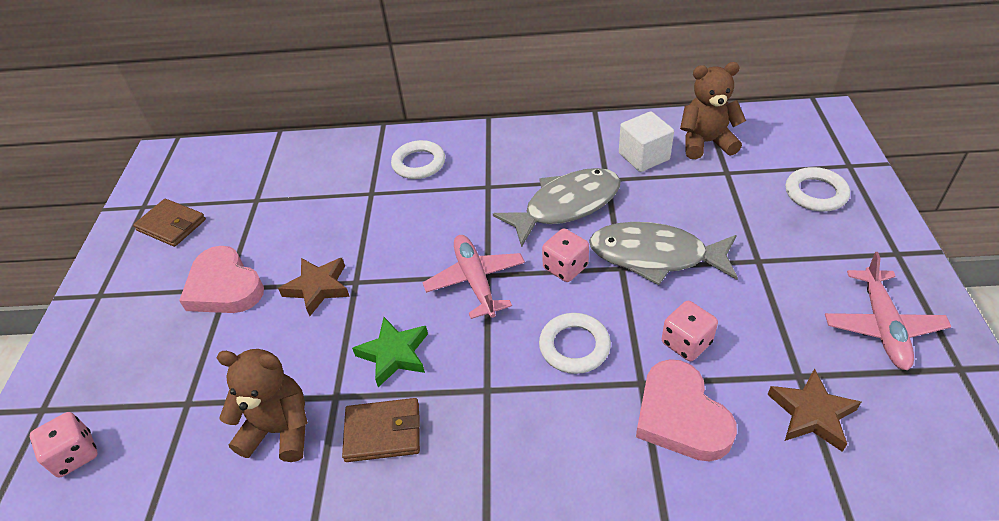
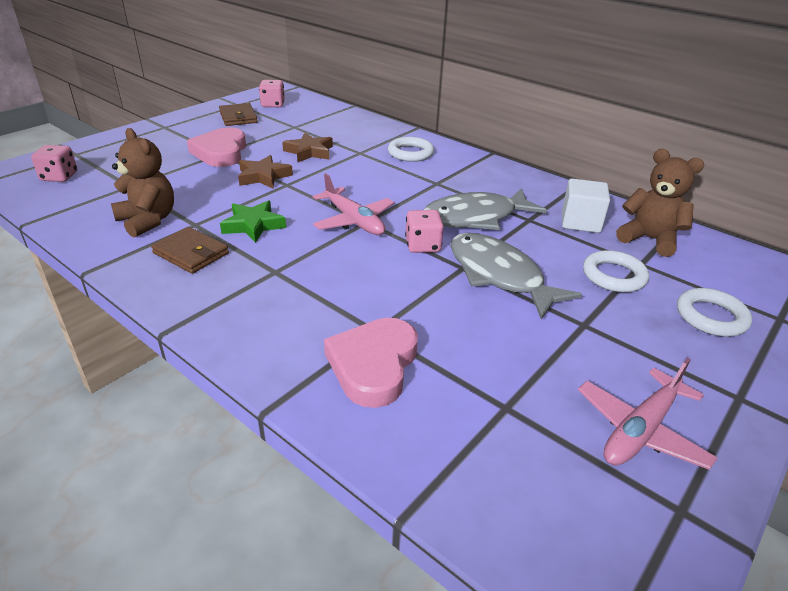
camera: 35 degrees right, 10 degrees down
pink plane [423,235,525,319] -> pink plane turned 120 degrees clockwise [313,173,394,235]
grey fish [493,168,621,247] -> grey fish turned 150 degrees clockwise [424,188,547,230]
white ring [539,313,611,374] -> white ring moved to [583,250,649,292]
pink dice [662,301,718,361] -> pink dice moved to [259,80,285,107]
brown star [767,368,861,452] -> brown star moved to [282,133,333,162]

